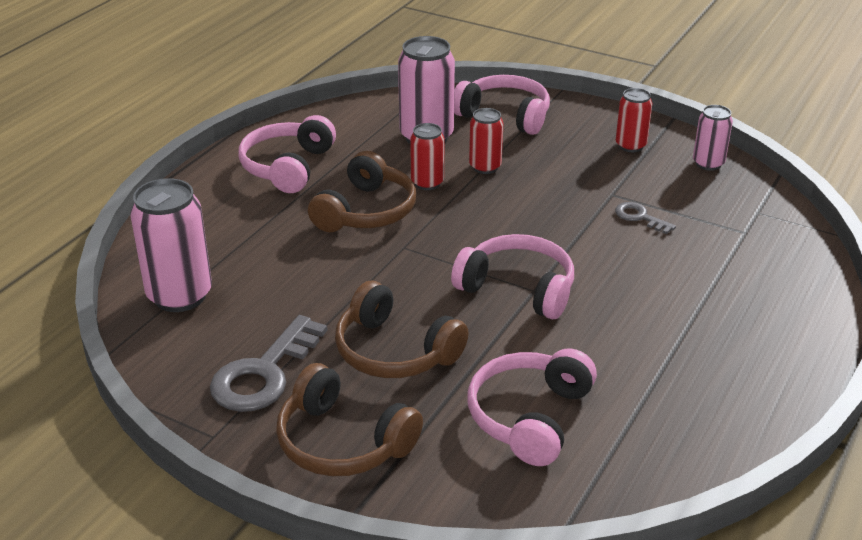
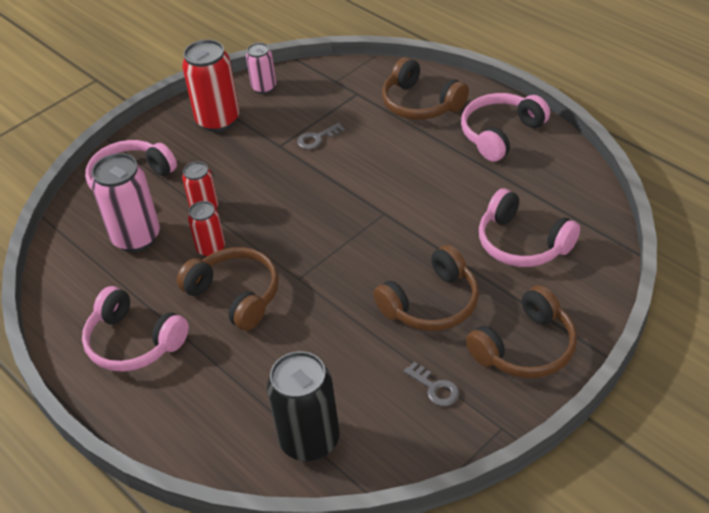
camera: 70 degrees left, 10 degrees up
pink can [131,178,212,312] -> black can [267,351,340,462]
grey key [210,315,328,412] -> grey key [404,362,459,406], size x0.51
pink headphones [451,234,574,319] -> pink headphones moved to [461,93,550,162]
red can [616,88,652,152] -> red can [182,40,240,132], size x1.74
none -> brown headphones [382,57,469,120]

